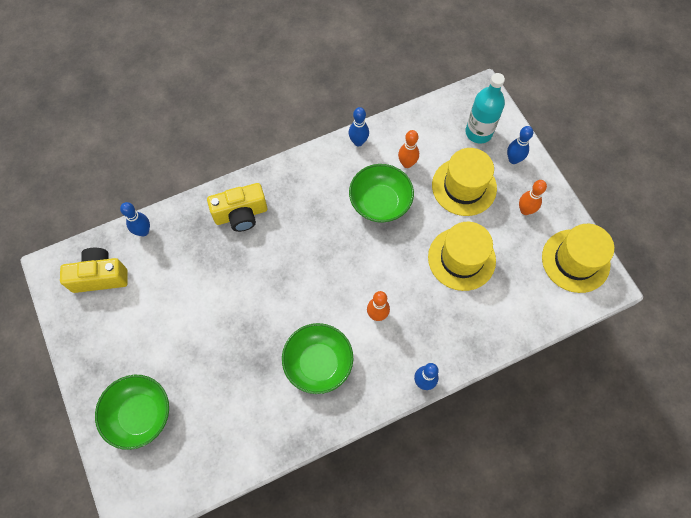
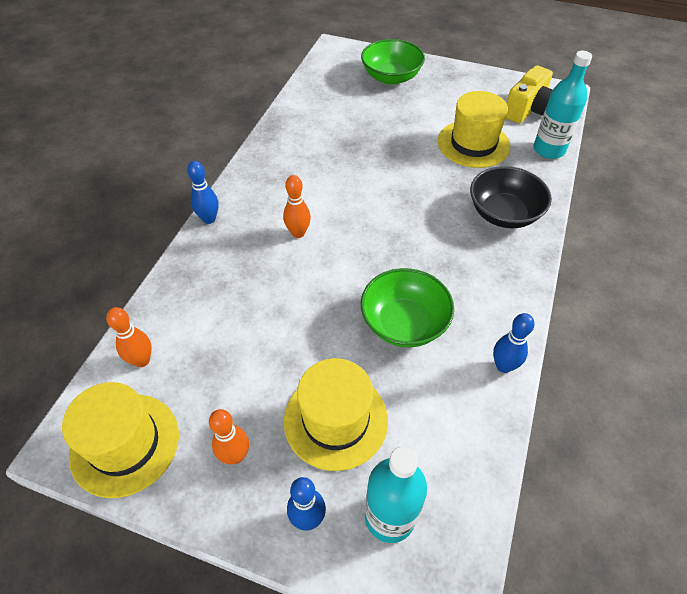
camera: 135 degrees right, 15 degrees down
blue bowling pin [120,202,150,236] -> turquoise bottle [534,51,592,159]
yellow camera [207,183,267,232] -> black bowl [470,166,552,228]
green bowl [282,323,353,394] -> none
orange bowling pin [398,130,419,168] -> orange bowling pin moved to [106,307,152,367]
yellow hat [428,222,496,291] -> yellow hat moved to [438,91,510,168]

